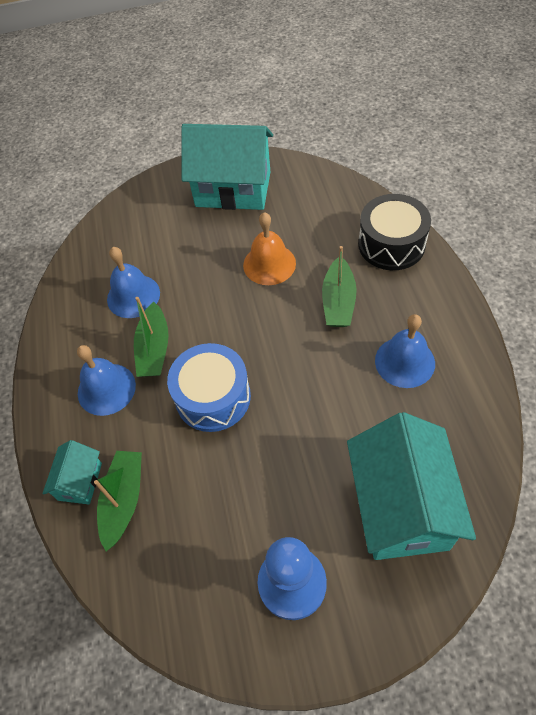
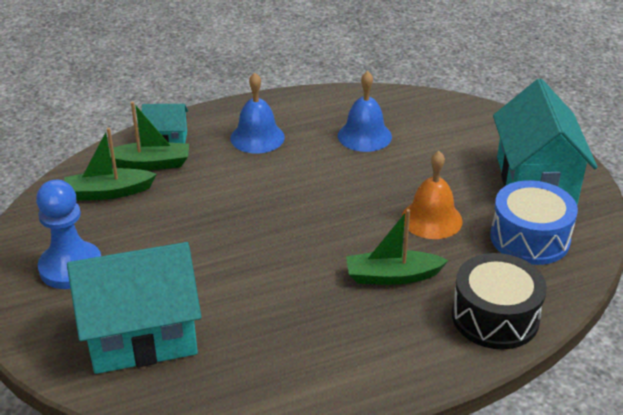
camera: 75 degrees right, 20 degrees down
green boat [134,297,169,377] -> green boat moved to [64,128,157,201]
blue drum [167,343,251,432] -> blue drum moved to [490,180,578,265]
blue bell [375,314,435,388] -> none

